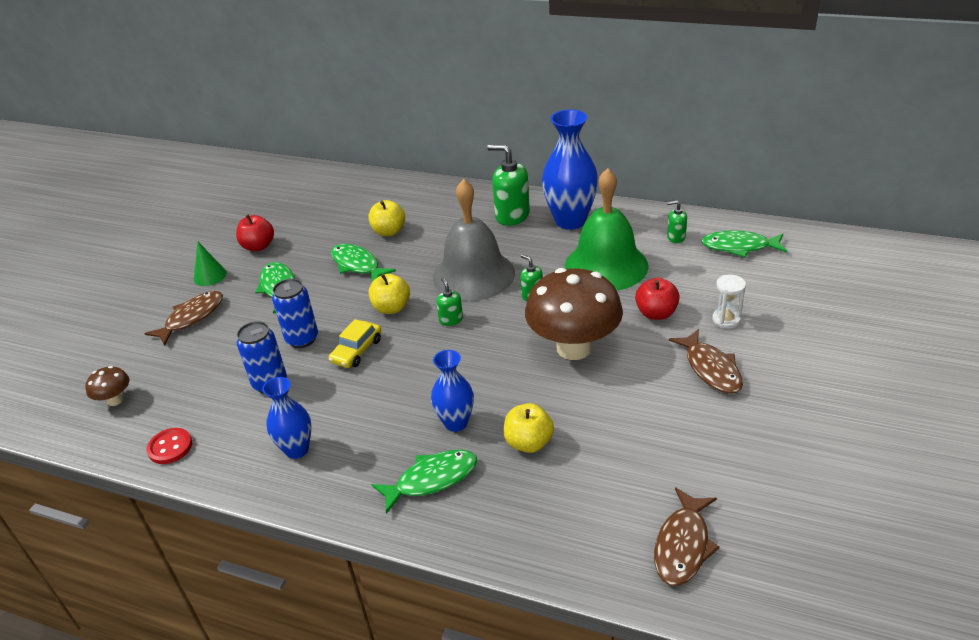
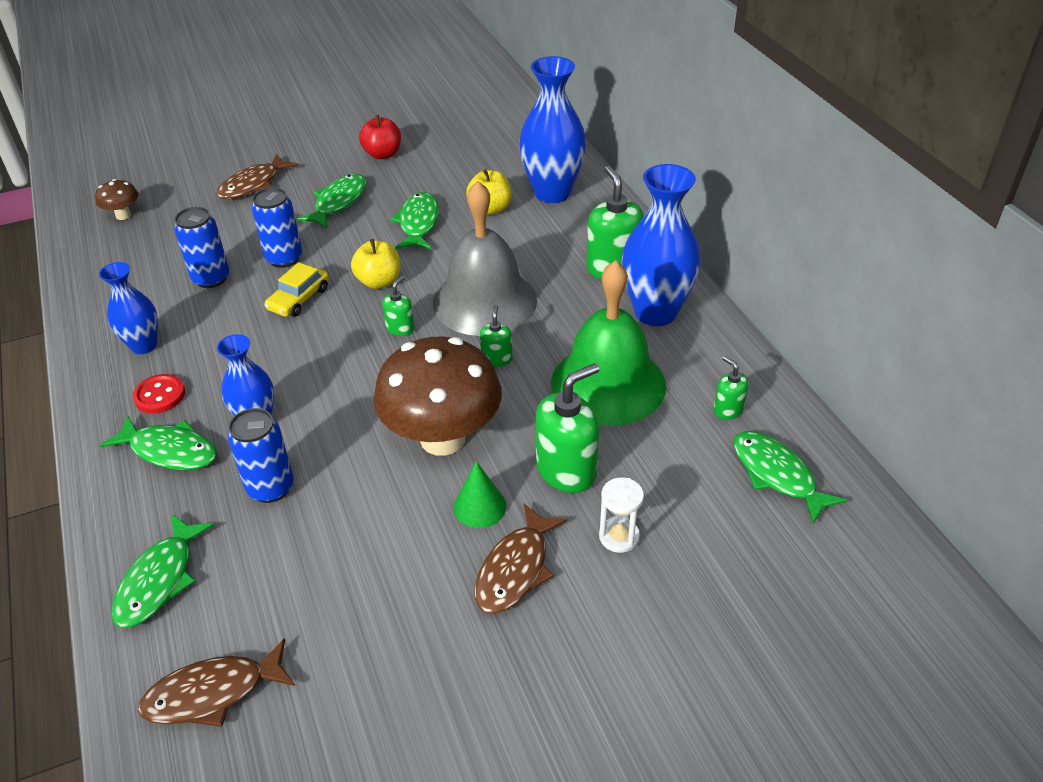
camera: 45 degrees right, 5 degrees up
brown fish [144,291,223,345] -> brown fish turned 135 degrees clockwise [216,154,299,199]
red button [146,428,192,464] -> red button moved to [132,374,185,413]
green cone [194,242,227,286] -> green cone moved to [454,461,506,528]
yellow car [329,319,381,368] -> yellow car turned 45 degrees counterclockwise [265,262,329,317]
yellow apple [503,403,554,453] -> blue can [228,408,294,503]
red apple [635,278,680,320] -> green soap dispenser [536,363,599,493]
none -> green fish [111,514,215,628]
none -> blue vase [519,56,586,203]

